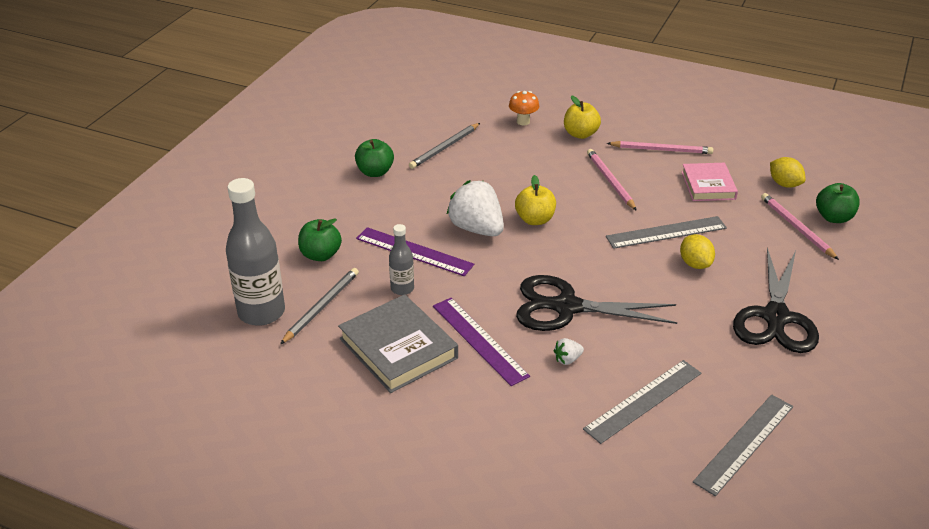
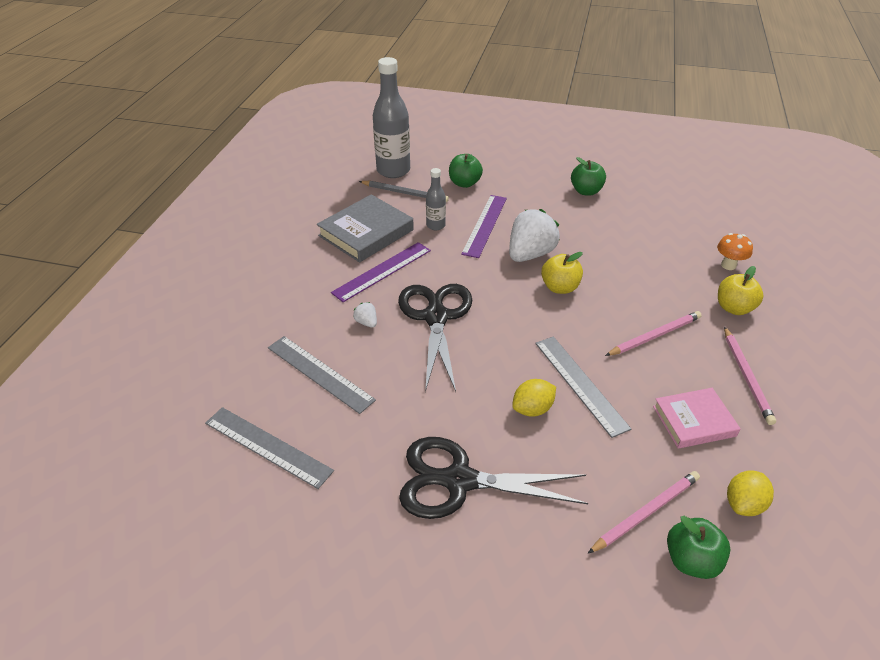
camera: 80 degrees right, 5 degrees up
grey pencil [409,123,480,169] -> none

